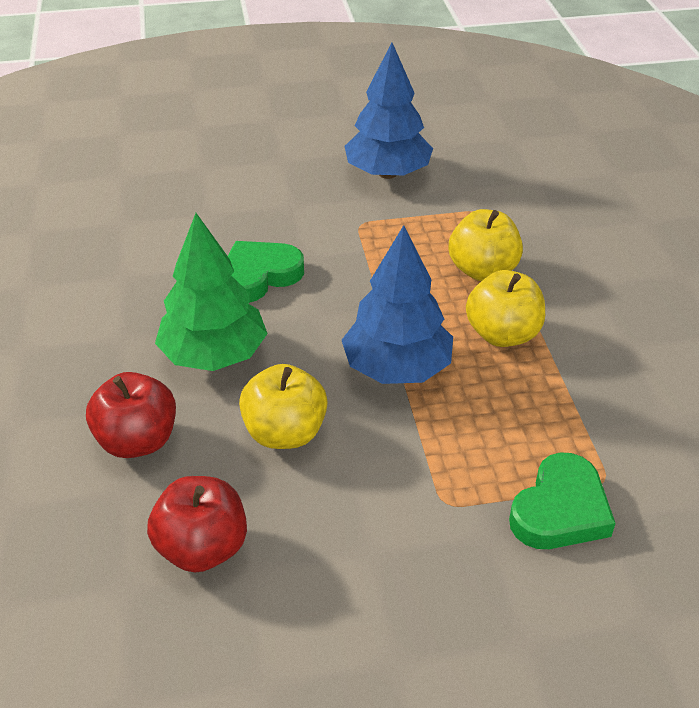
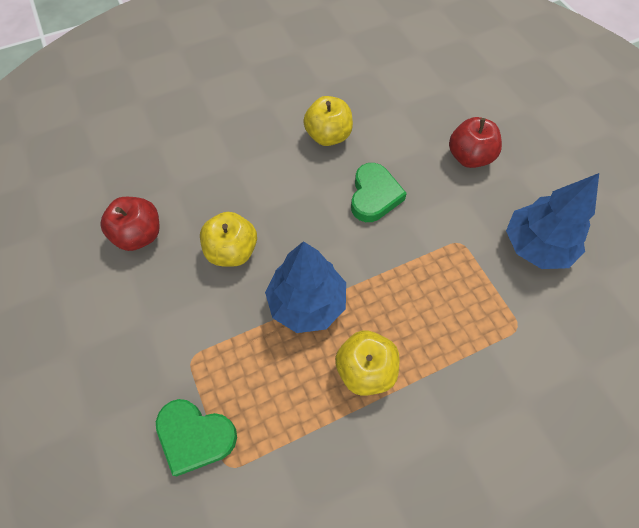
camera: 75 degrees right, 20 degrees up
red apple [86,372,176,458] -> red apple moved to [449,117,502,168]
green tree [155,213,268,371] -> none
green heart [228,241,304,303] -> green heart turned 60 degrees clockwise [351,163,407,222]
yellow apple [449,209,523,281] -> yellow apple moved to [303,96,353,146]

